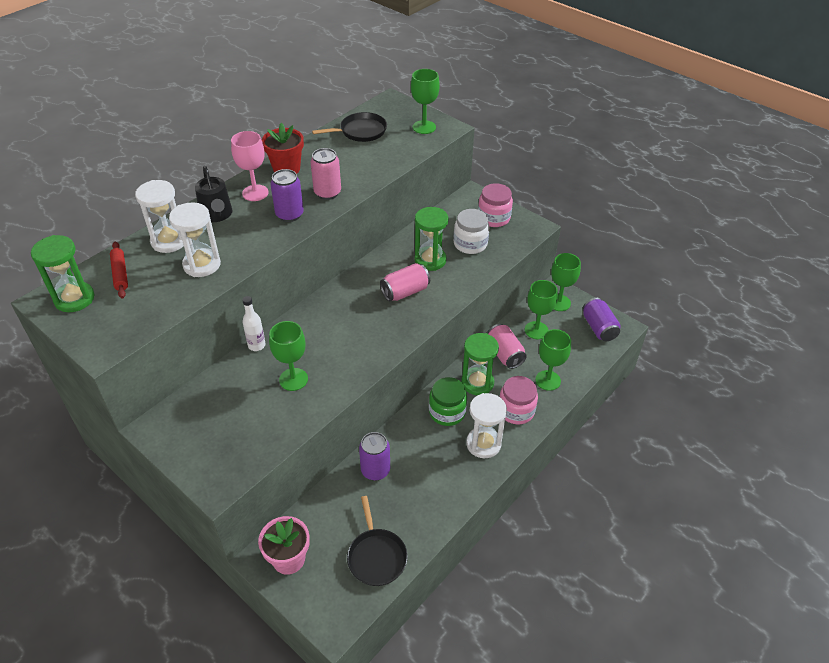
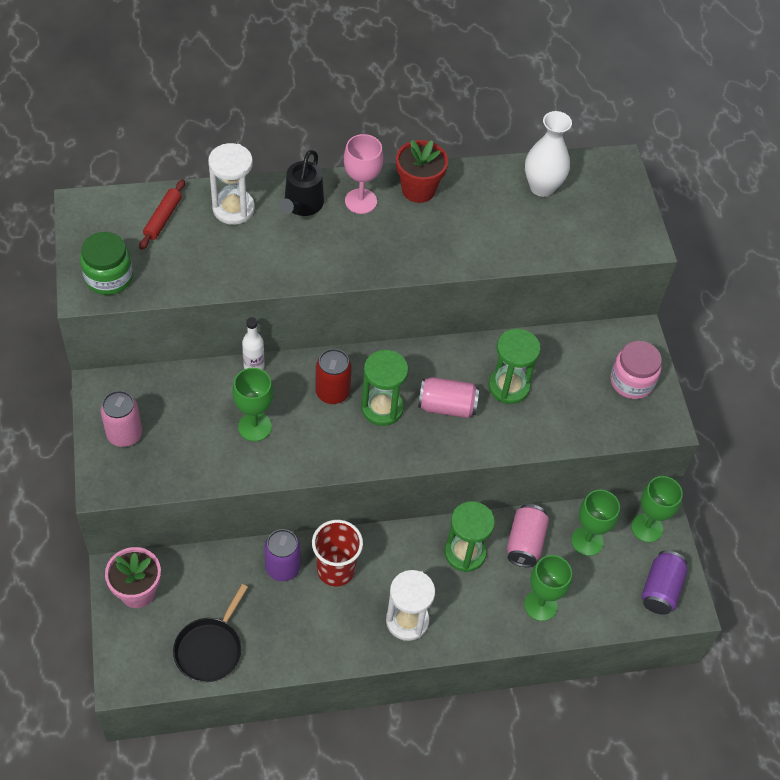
camera: 35 degrees right, 10 degrees up
green hourglass [31,235,94,312] -> green hourglass moved to [361,350,408,426]
white hourglass [169,202,221,277] -> none
purple can [270,169,304,222] -> none
pink can [311,148,341,200] -> pink can moved to [100,391,142,447]
black pan [312,112,387,142] -> white vase [525,111,572,197]
green goblet [411,69,440,134] -> none
green jar [429,377,467,426] -> green jar moved to [80,232,133,295]
white jar [454,209,489,254] -> none
pink jar [499,376,538,424] -> none
none -> red cup [312,520,363,586]
none -> red can [315,349,352,404]

